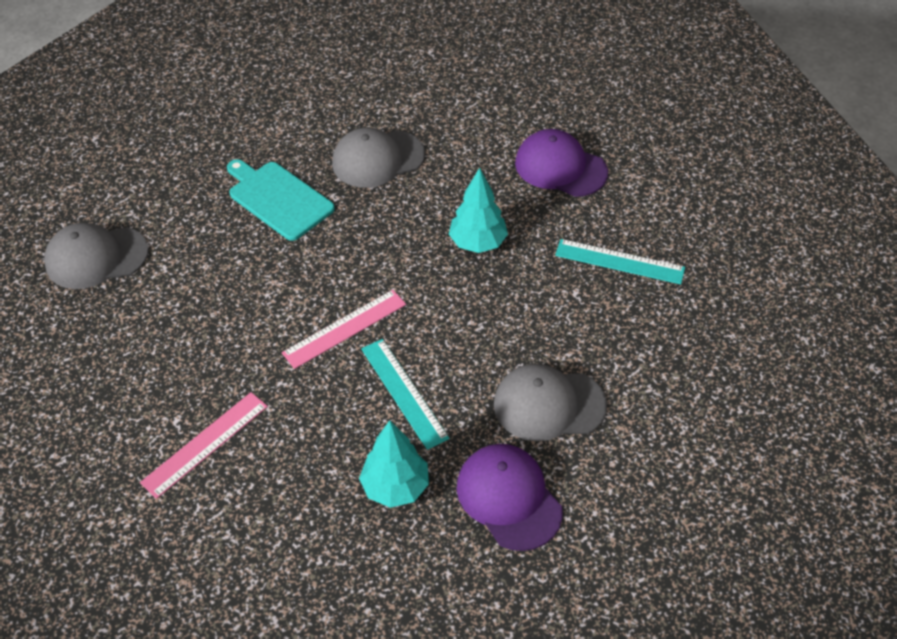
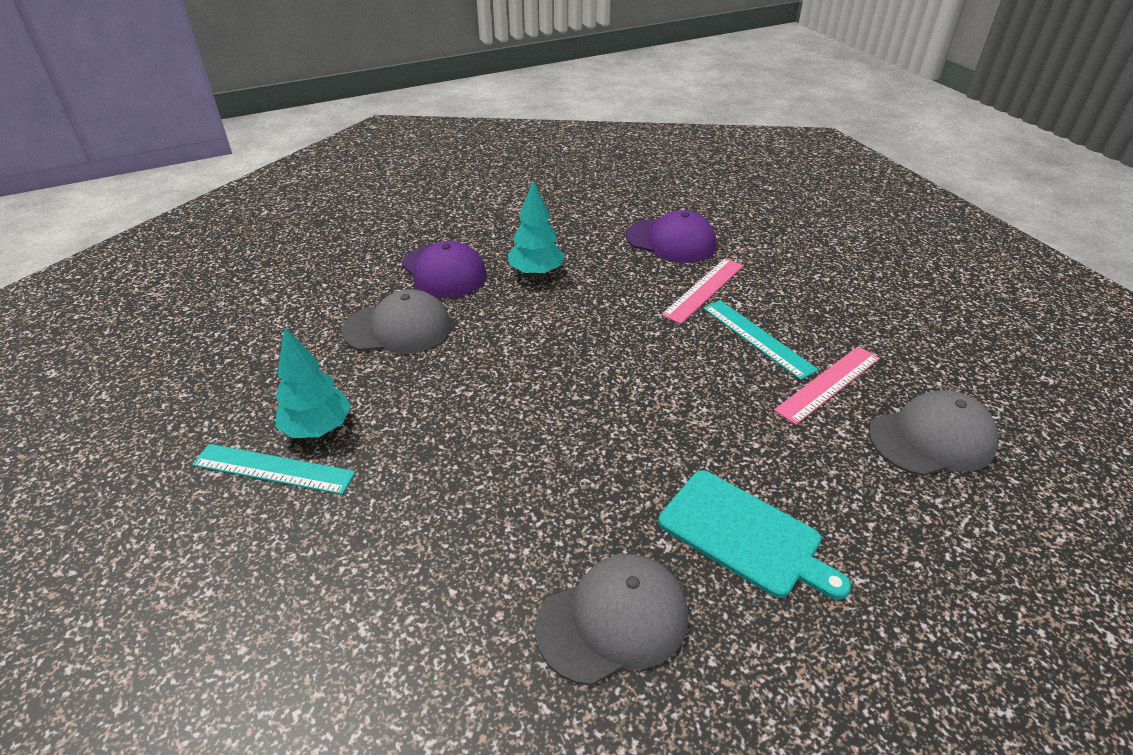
camera: 175 degrees right, 10 degrees down
pink ruler [282,290,406,369] -> pink ruler moved to [774,346,880,425]
turquoise ruler [361,339,450,450] -> turquoise ruler moved to [703,300,819,380]
turquoise tree [449,168,508,253] -> turquoise tree moved to [275,326,351,438]
purple cap [515,129,608,197] -> purple cap moved to [626,210,716,263]

